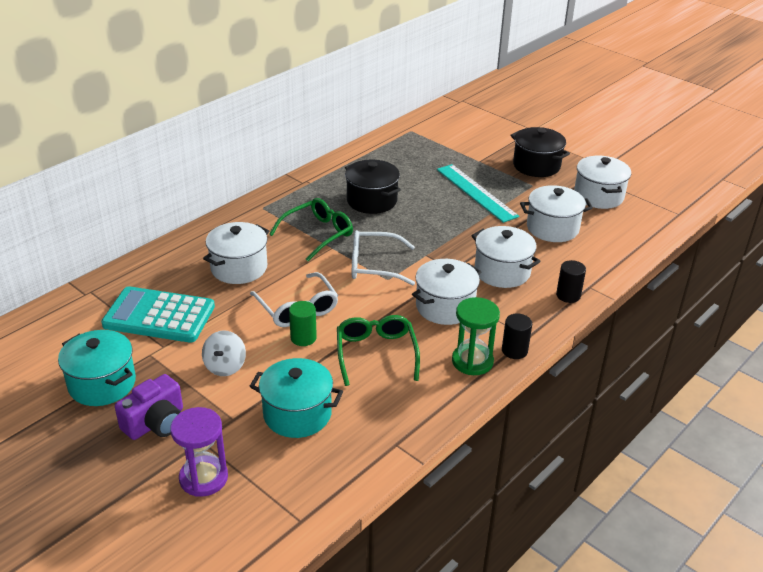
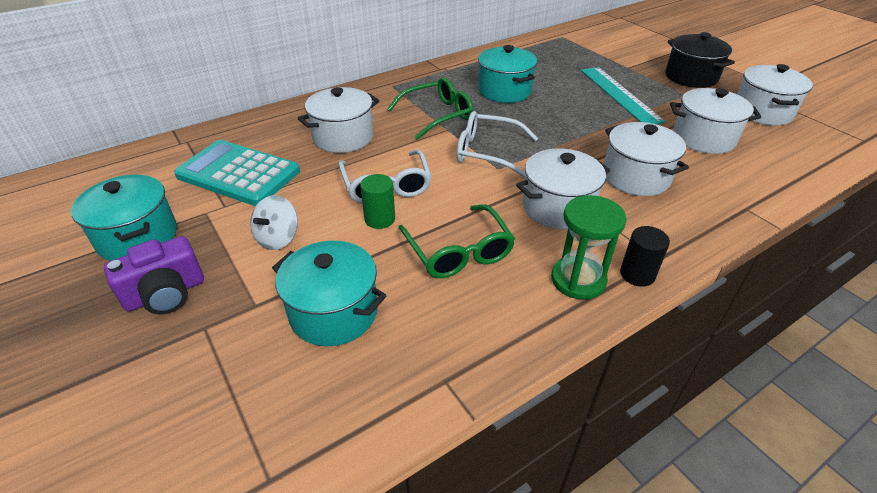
camera: 15 degrees right, 5 degrees up
purple hourglass [170,407,228,497] -> none
green glasses [337,315,420,386] -> green glasses turned 150 degrees clockwise [398,204,515,278]
black pot [345,160,401,214] -> turquoise pot [478,45,537,103]
black cylinder [556,260,586,303] -> none

